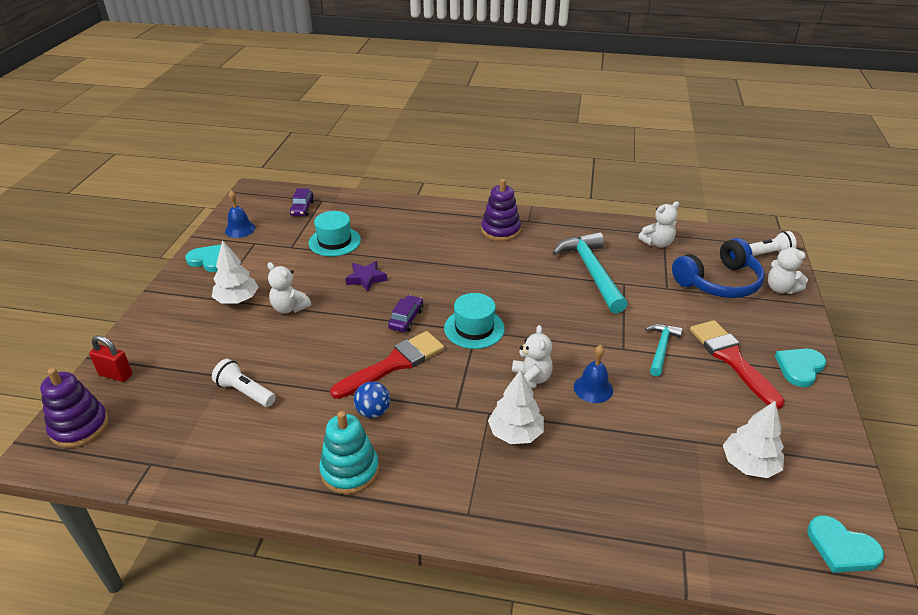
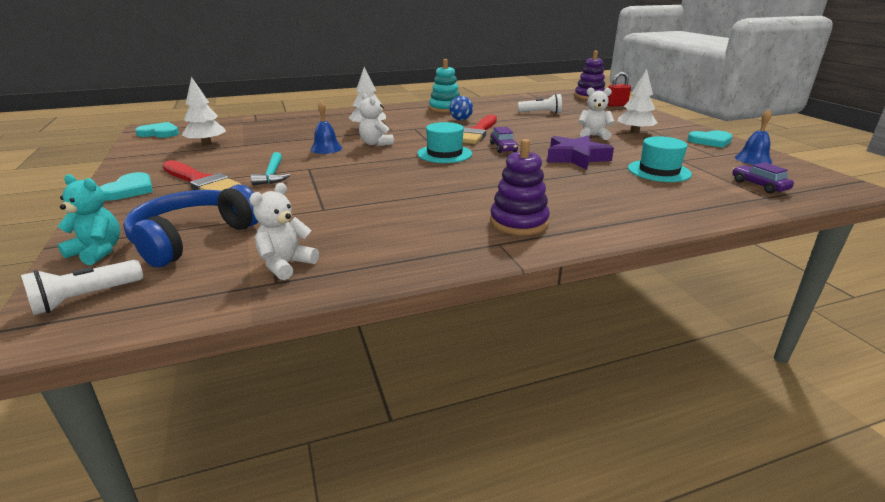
camera: 150 degrees right, 10 degrees down
purple star [345,261,387,292] -> purple star [547,135,614,170], size x1.57
turquoise hammer [552,232,628,313] -> none
white teddy bear [768,242,808,294] -> turquoise teddy bear [58,174,120,265]

